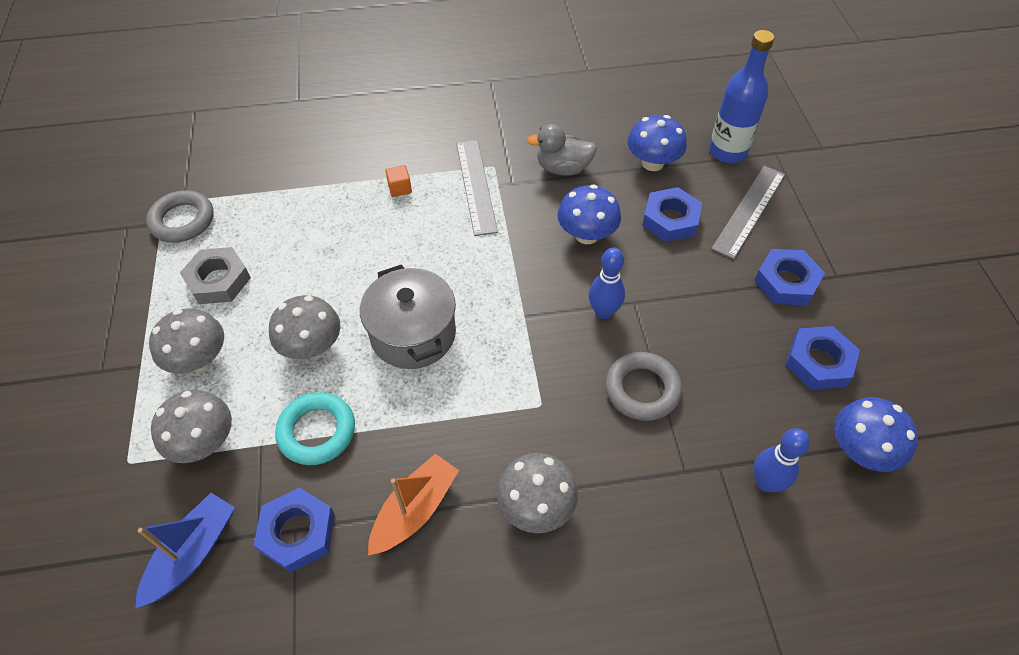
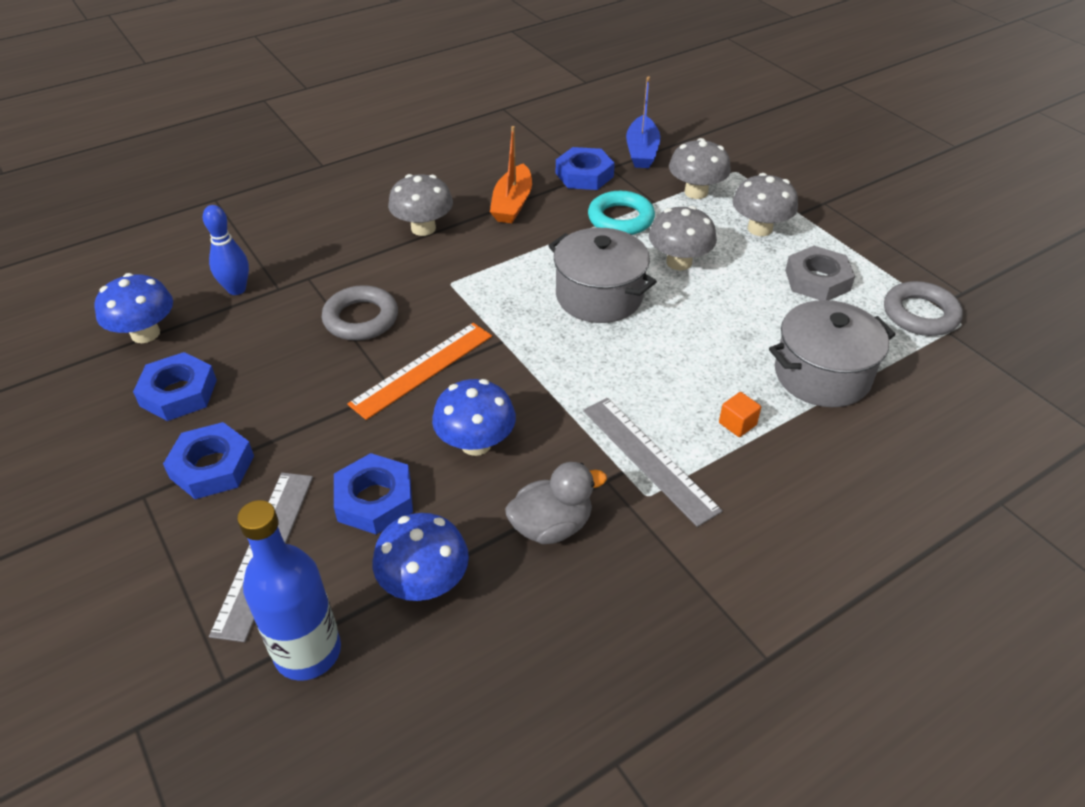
camera: 155 degrees right, 10 degrees down
blue bowling pin [589,248,625,319] -> orange ruler [347,323,492,420]
none -> grey pot [769,300,896,407]

